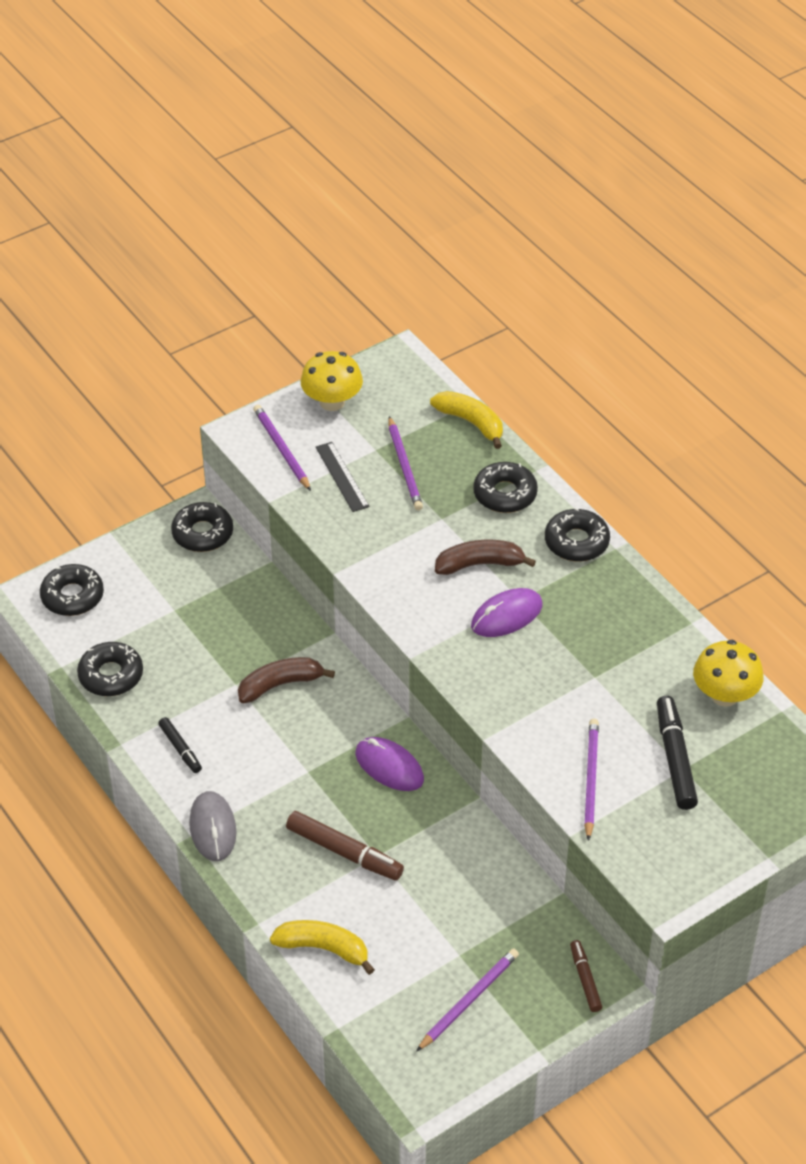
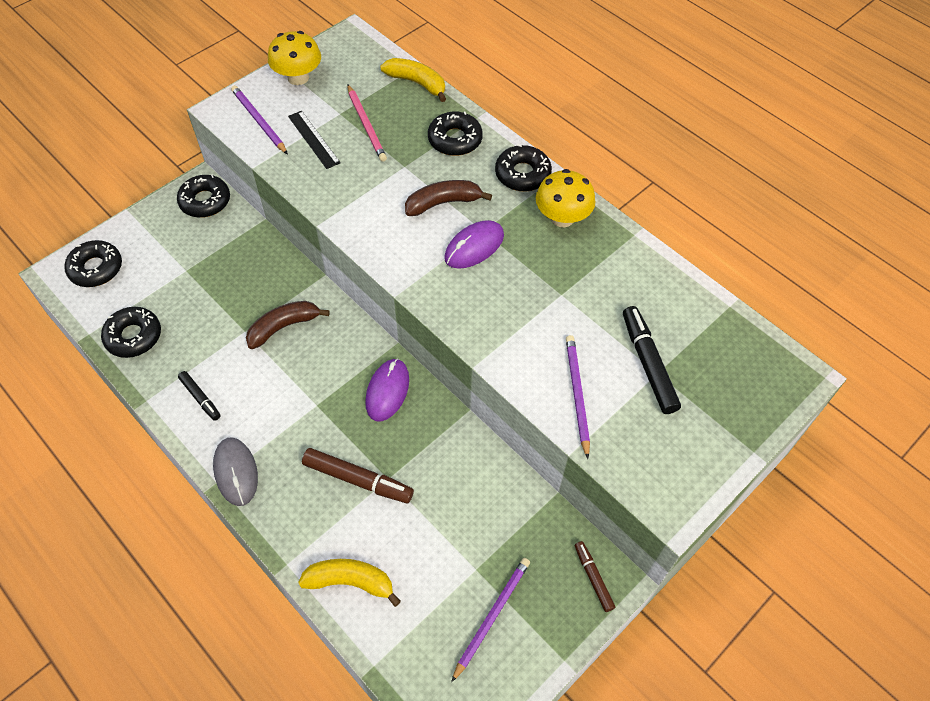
camera: 10 degrees left, 10 degrees up
purple mouse [355,737,424,791] -> purple mouse turned 75 degrees clockwise [365,358,409,422]
purple pencil [388,416,423,510] -> pink pencil [347,85,387,162]
yellow mushroom [693,640,764,707] -> yellow mushroom moved to [536,169,596,227]

